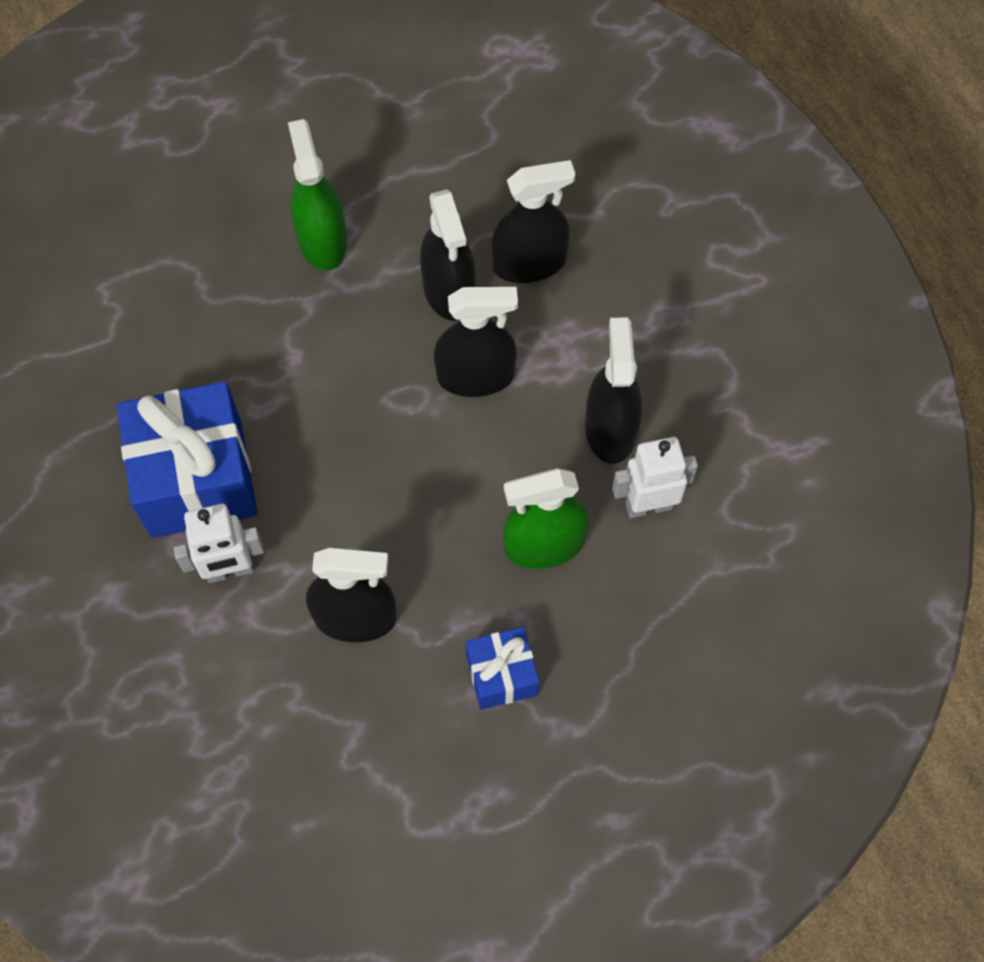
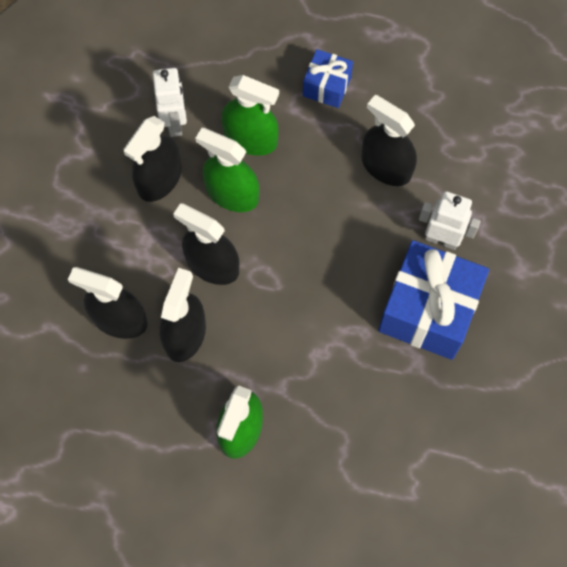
camera: 145 degrees left, 5 degrees up
white robot [612,437,698,518] -> white robot turned 120 degrees counterclockwise [153,68,187,137]
none -> green spray bottle [195,128,259,212]

